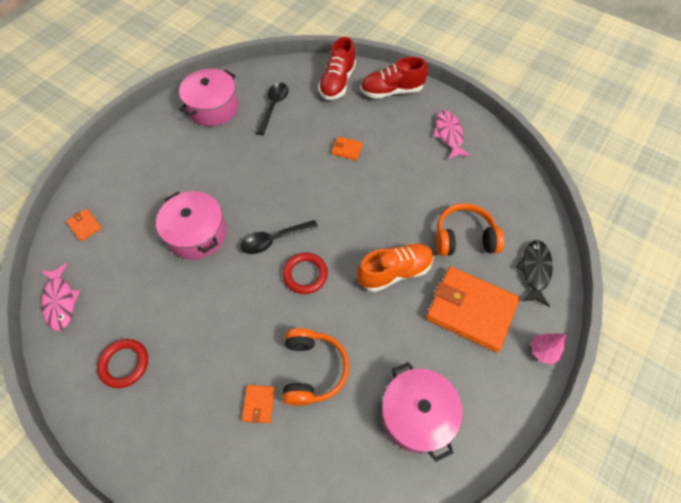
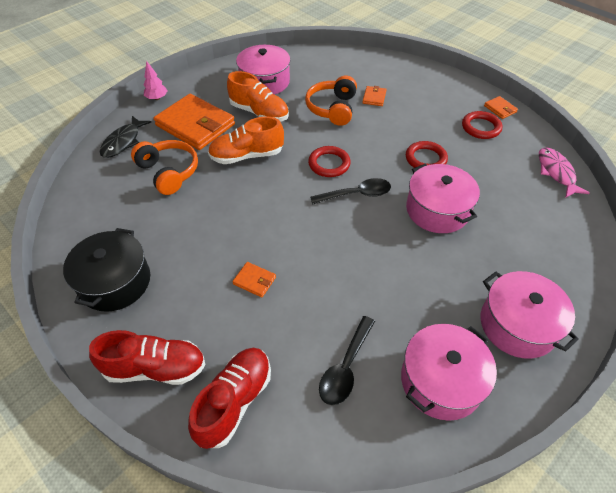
camera: 170 degrees left, 10 degrees down
orange wallet [66,208,102,241] -> orange wallet moved to [484,96,518,119]
pink fish [433,110,471,159] -> black pot [63,228,150,312]
orange headphones [436,203,504,256] -> orange headphones turned 135 degrees counterclockwise [131,140,198,195]
none -> orange shoe [227,71,289,122]
none -> red ring [406,141,448,168]
none -> pink pot [481,271,579,359]

